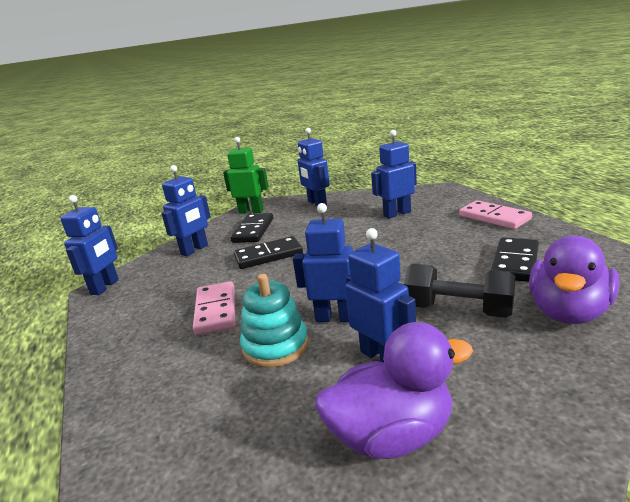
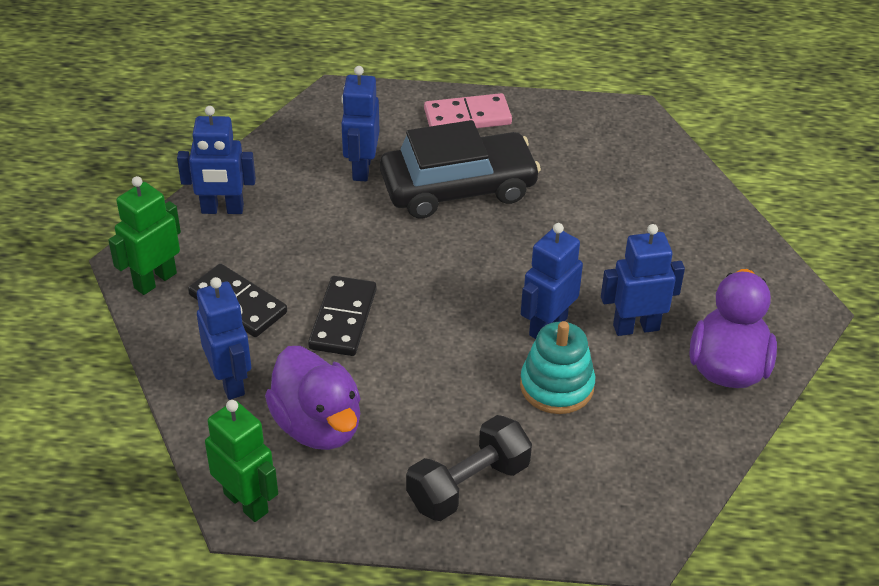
camera: 65 degrees left, 20 degrees up
blue robot [60,195,119,295] -> green robot [205,400,278,522]
pink domino [193,281,235,335] -> none
black dumbbell [404,264,515,318] -> black dumbbell moved to [406,415,532,521]
black domino [491,237,539,282] -> none
purple duck [529,236,619,324] -> purple duck moved to [265,346,360,450]
none -> black car [380,120,541,218]

